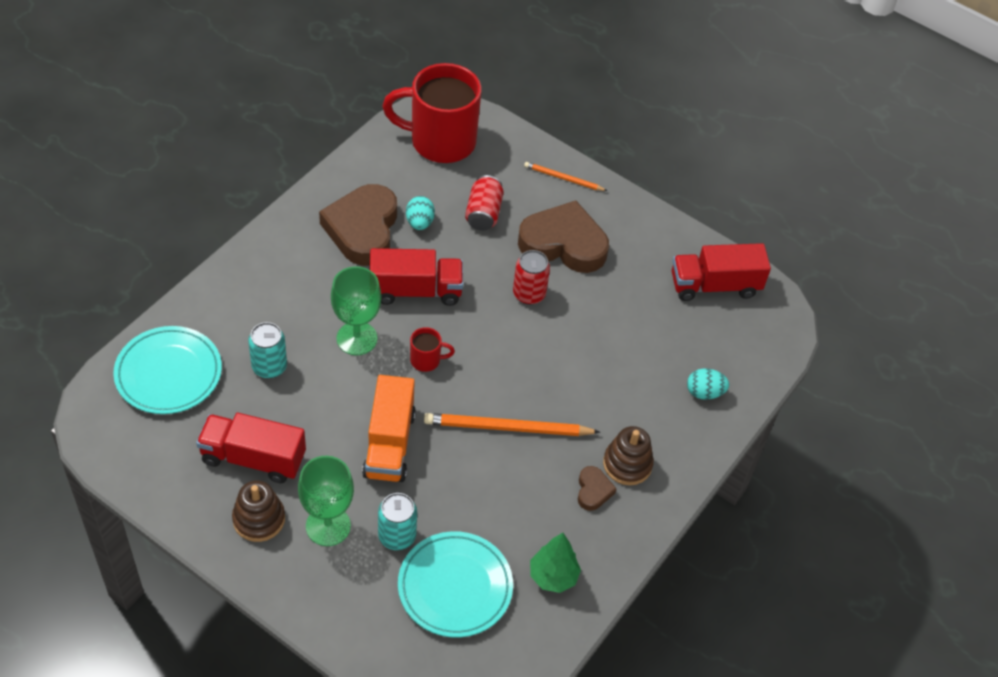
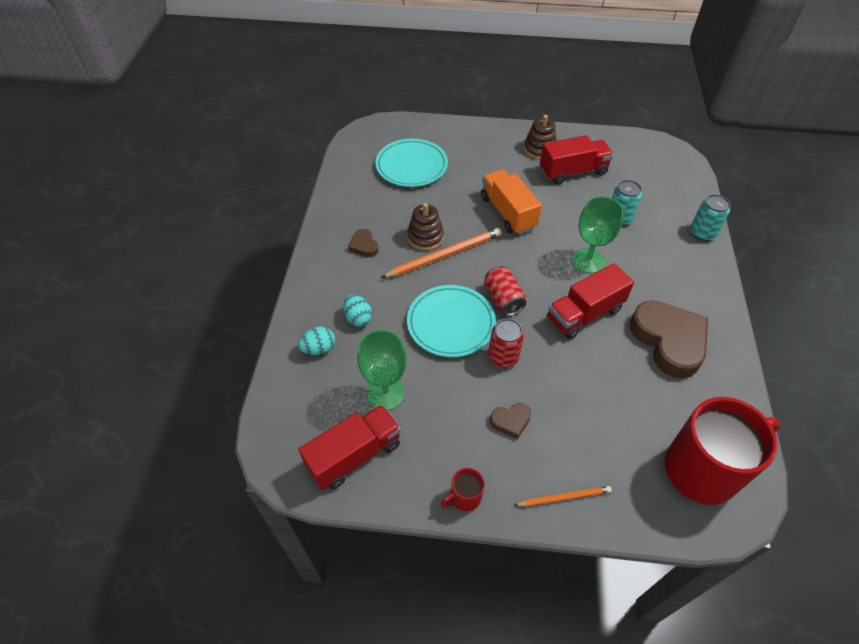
camera: 155 degrees right, 0 degrees up
turquoise plate [113,326,222,414] -> turquoise plate moved to [407,285,496,357]
green goblet [298,456,354,546] -> green goblet moved to [357,330,407,410]
turquoise can [378,493,417,550] -> turquoise can moved to [690,194,730,241]
turquoise egg [406,196,435,230] -> turquoise egg moved to [343,295,372,327]
red mug [410,327,455,372] -> red mug moved to [441,468,485,511]
red can [465,175,504,231] -> red can moved to [484,266,526,316]
brown heart [518,201,609,273] -> brown heart [490,403,531,439], size x0.45
green tree [530,533,581,593] -> none
brown stacking toy [603,426,654,485] -> brown stacking toy moved to [407,203,444,251]

